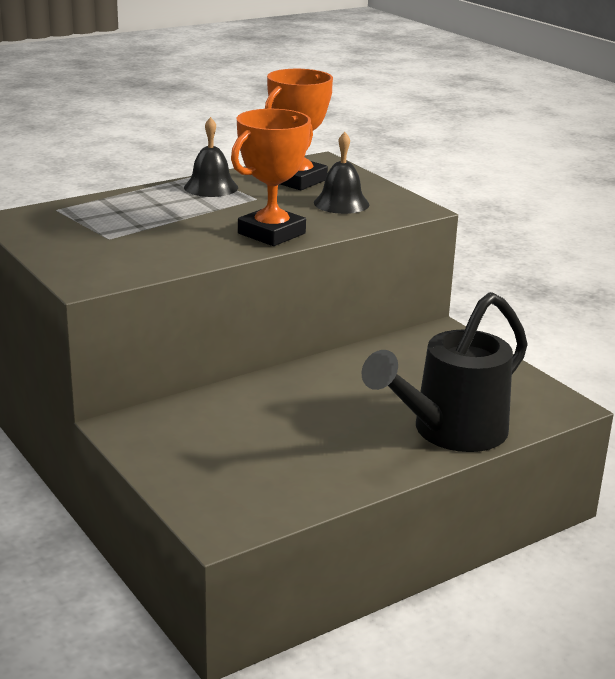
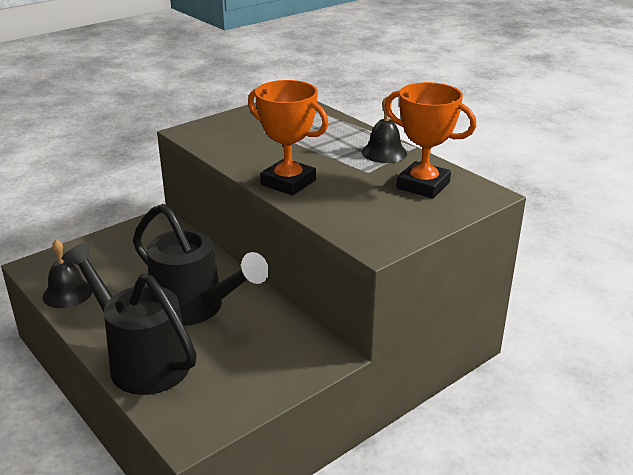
camera: 85 degrees right, 5 degrees up
black bell [314,132,369,214] -> black bell moved to [42,239,93,308]
none -> black watering can [133,204,269,326]

